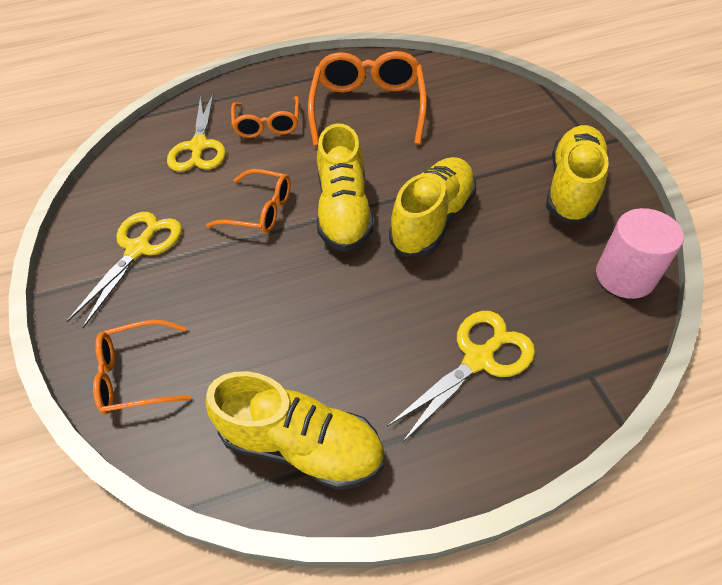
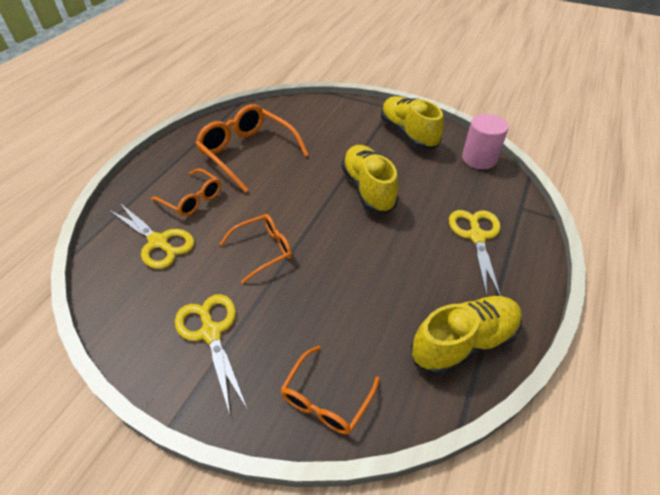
camera: 50 degrees left, 5 degrees down
yellow shoe [317,123,374,252] -> none

